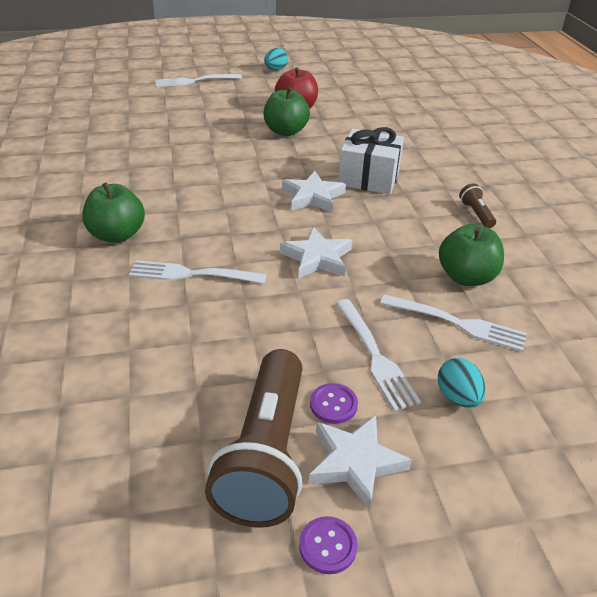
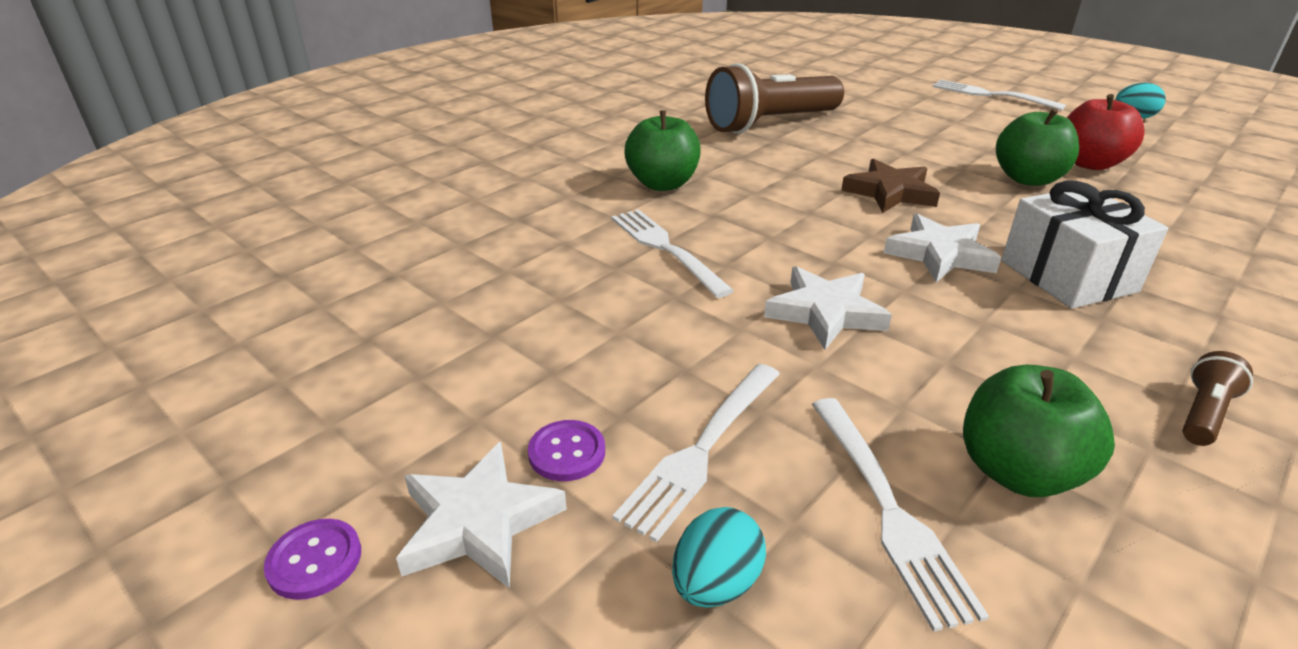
camera: 55 degrees right, 5 degrees down
brown flashlight [205,349,302,528] -> brown flashlight moved to [705,63,844,134]
none -> brown star [841,159,940,213]

